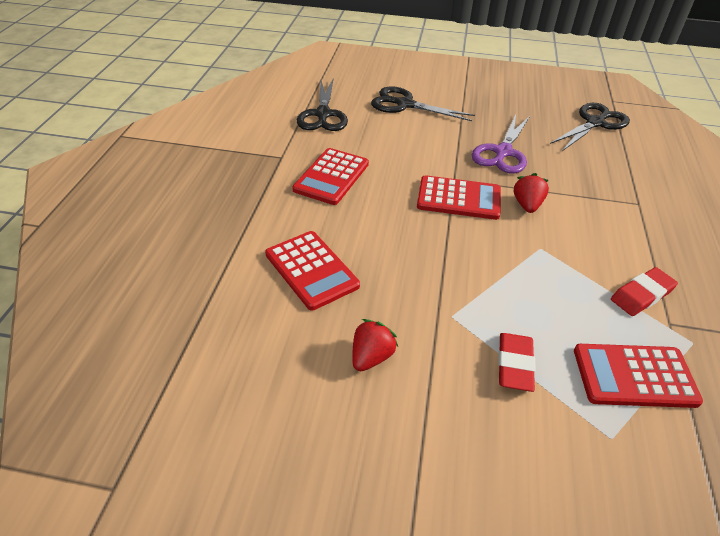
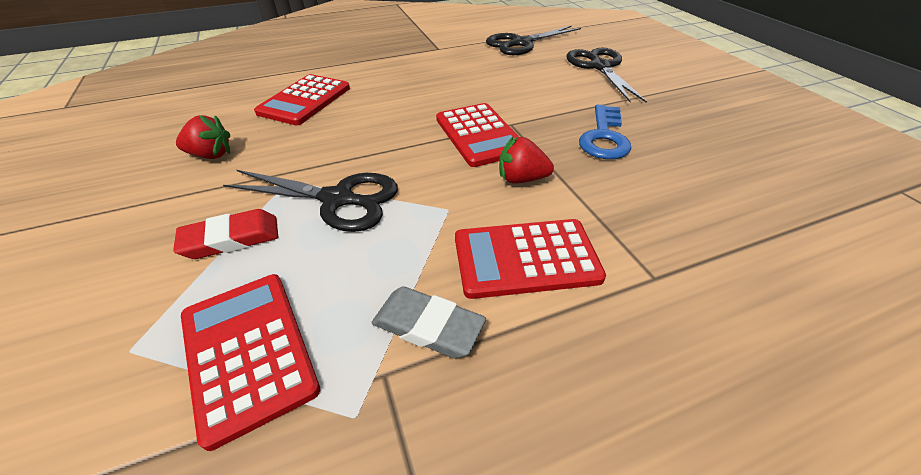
camera: 60 degrees right, 0 degrees up
red calculator [292,148,369,205] -> red calculator moved to [455,219,606,299]
purple scissors [472,115,530,174] -> blue key [579,105,631,159]
red strawberry [514,173,549,213] -> red strawberry turned 150 degrees counterclockwise [499,136,554,184]
black scissors [550,103,630,151] -> black scissors moved to [223,170,398,232]
red eraser [611,267,678,316] -> grey eraser [371,286,486,358]

